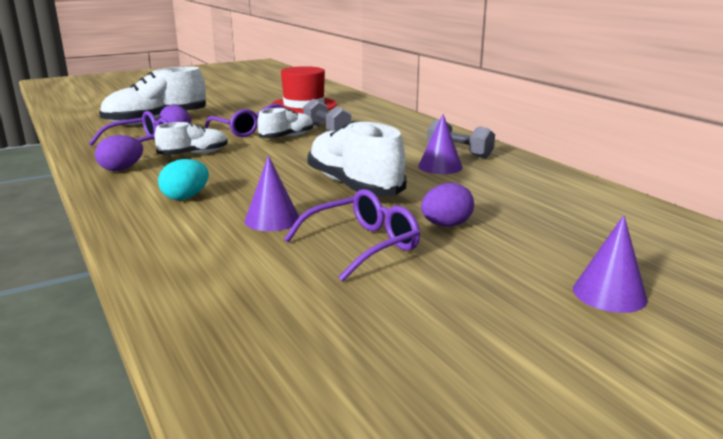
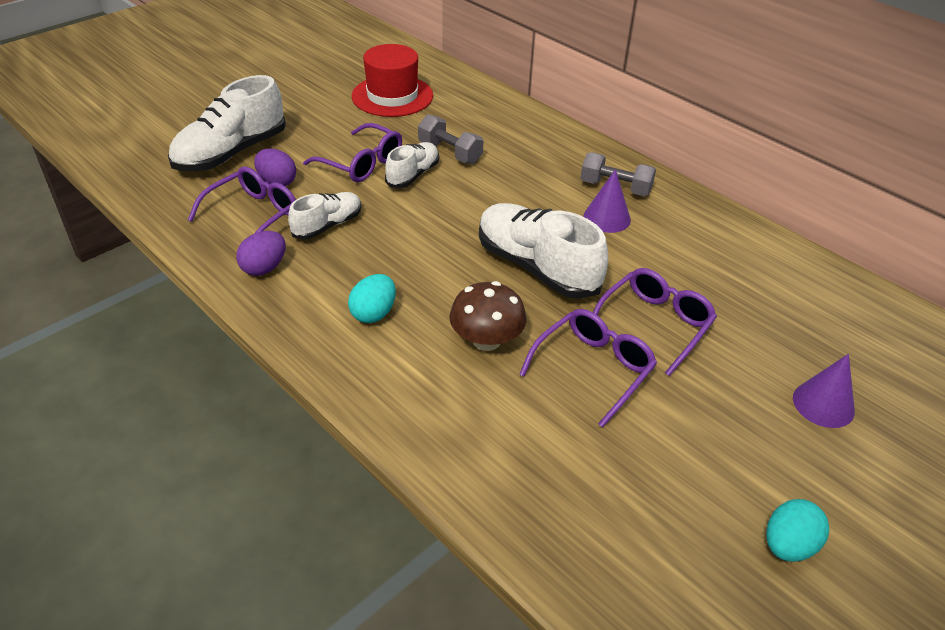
camera: 15 degrees left, 20 degrees up
purple cone [245,155,299,231] -> brown mushroom [449,281,526,351]
purple egg [421,183,474,227] -> purple glasses [593,268,717,376]
none -> turquoise egg [766,499,829,562]

